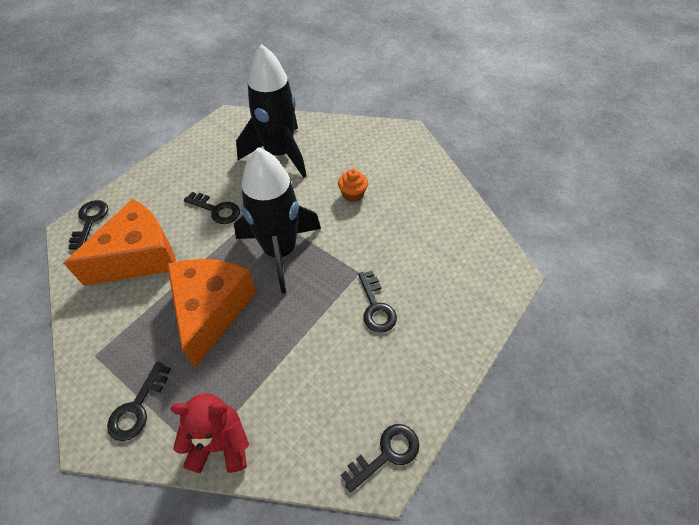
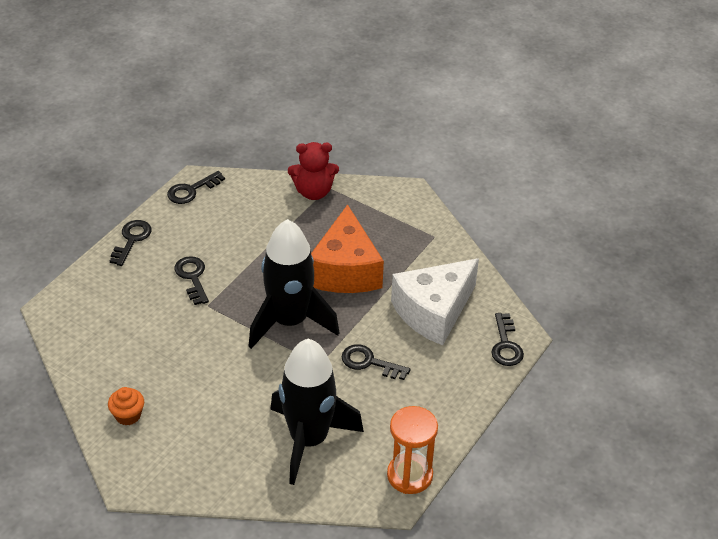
camera: 175 degrees right, 10 degrees down
orange cheese [63,199,176,286] -> white cheese [391,258,479,345]
black key [107,362,171,441] -> black key moved to [110,220,152,266]
orange cupcake [338,169,368,202] -> orange cupcake moved to [108,387,144,425]
none -> orange hourglass [387,406,438,494]

